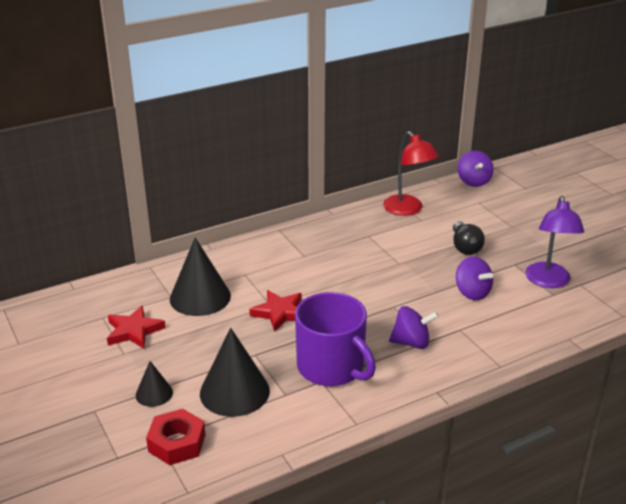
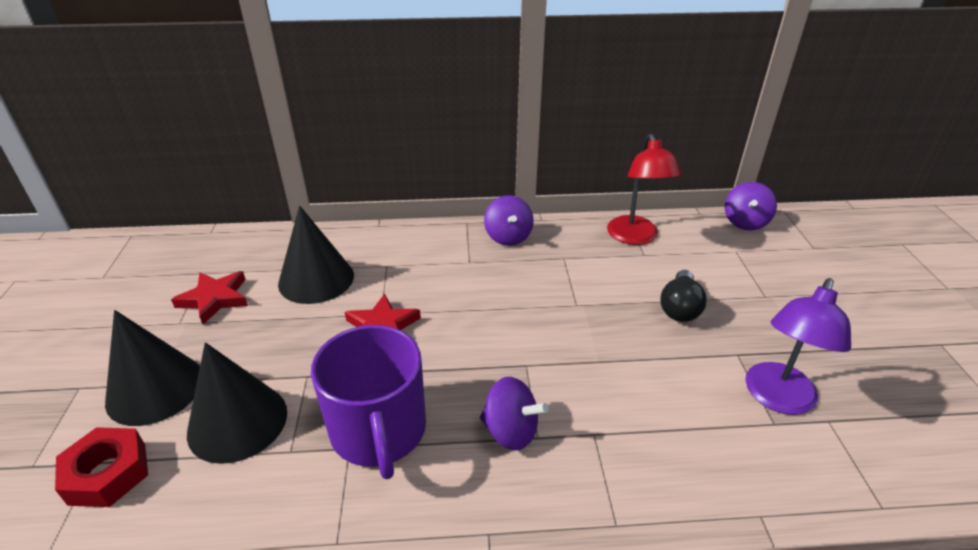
camera: 25 degrees right, 5 degrees up
black cone [136,361,173,407] -> black cone [105,310,200,426], size x1.89
purple spinning top [456,256,493,300] -> purple spinning top moved to [484,195,534,246]

